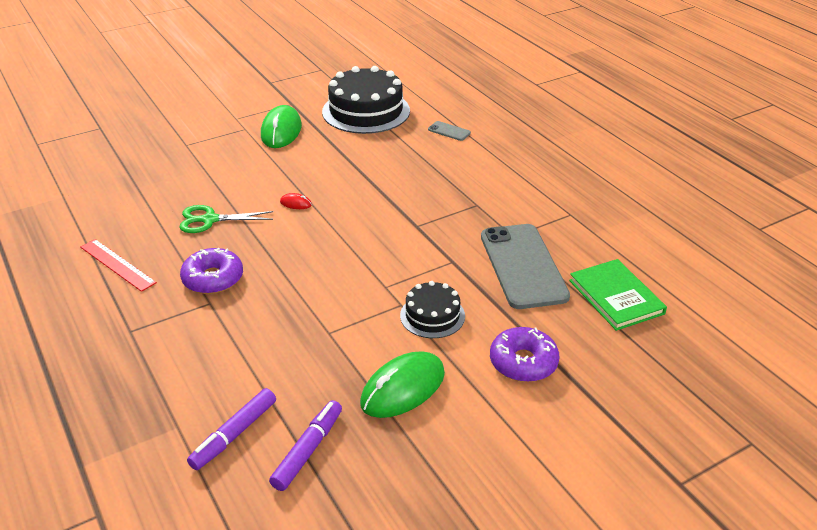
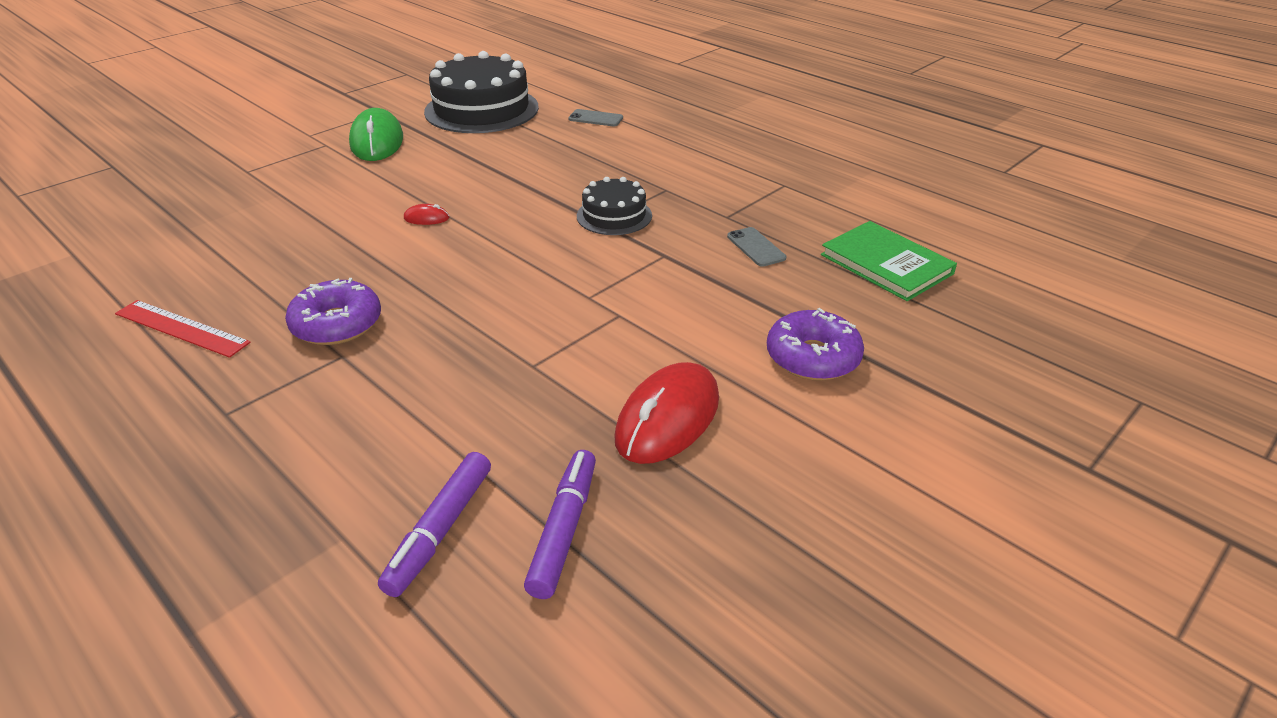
camera: 15 degrees left, 0 degrees up
green scissors [179,205,274,233] -> none
green mouse [360,352,445,418] -> red mouse [614,362,719,464]
black cake [400,281,465,338] -> black cake moved to [577,177,652,235]
grey phone [481,224,570,309] -> grey phone [727,227,786,267], size x0.41

